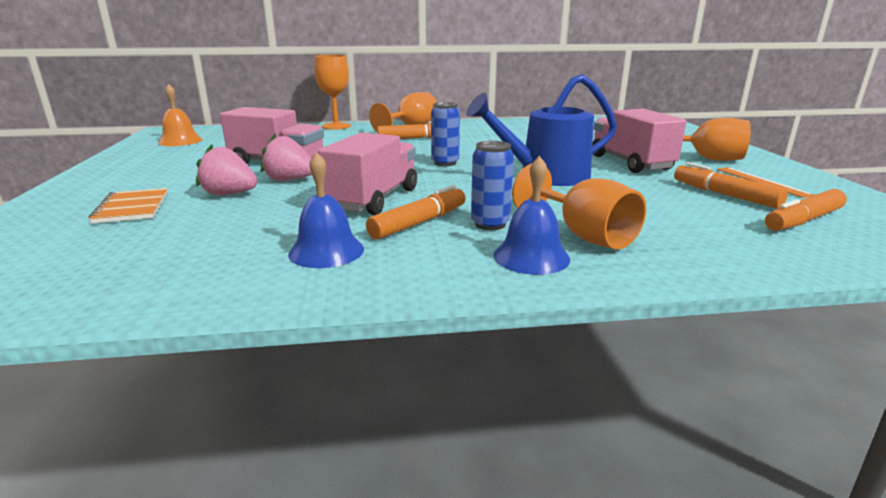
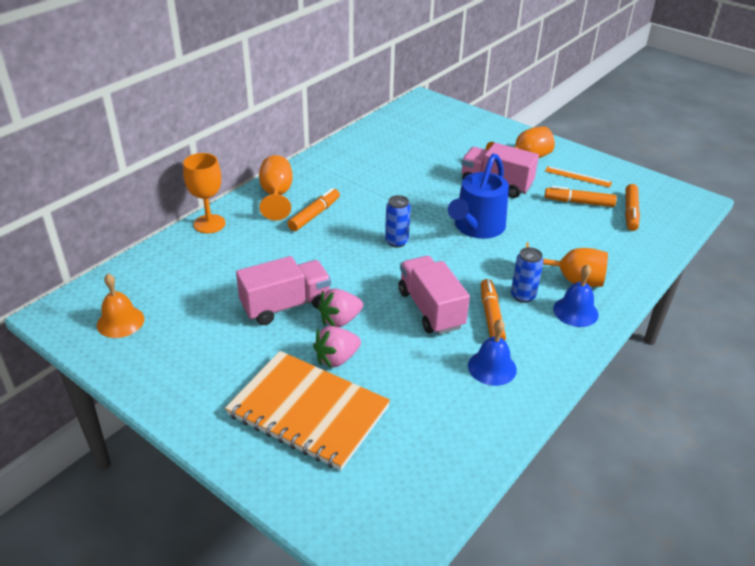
camera: 45 degrees left, 15 degrees up
orange notebook [89,188,168,224] -> orange notebook [225,351,390,470], size x2.05

